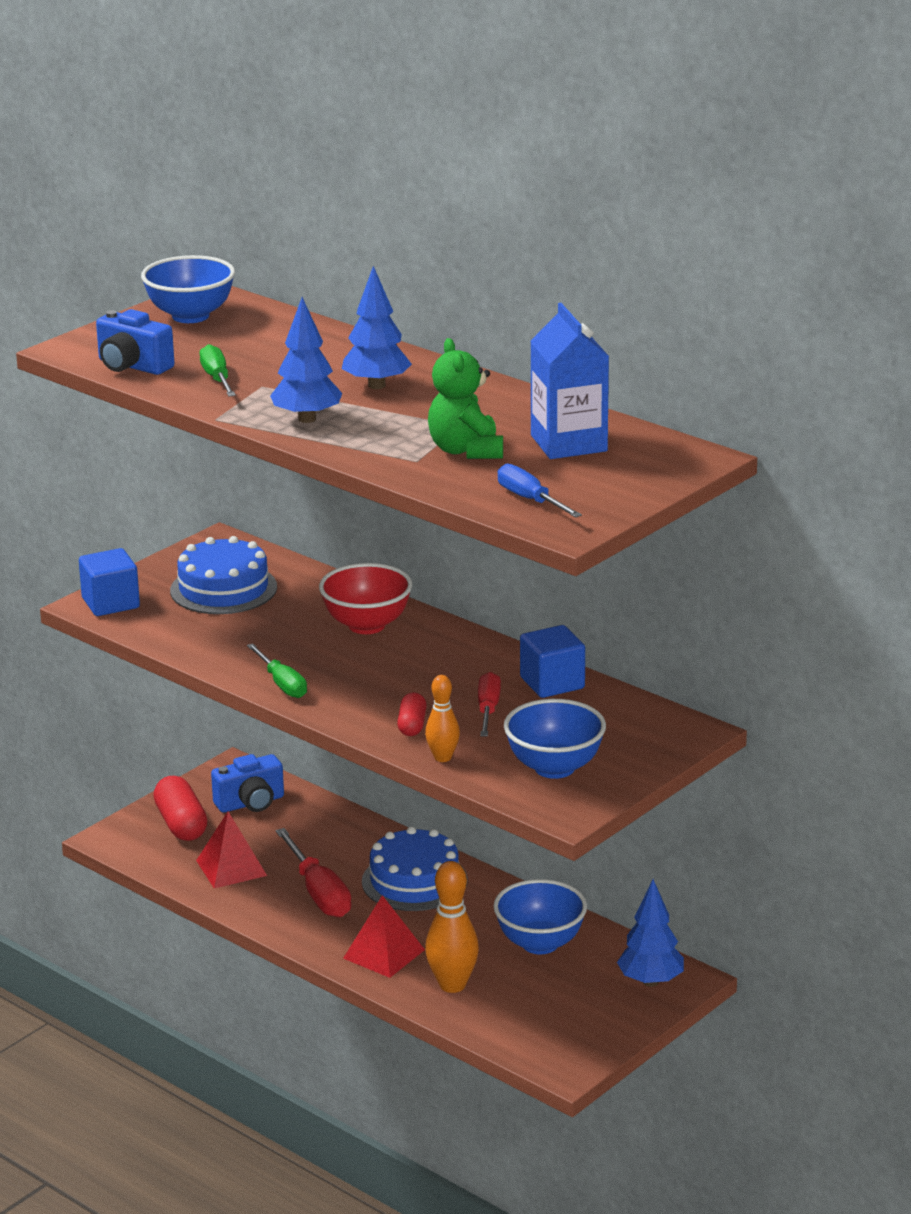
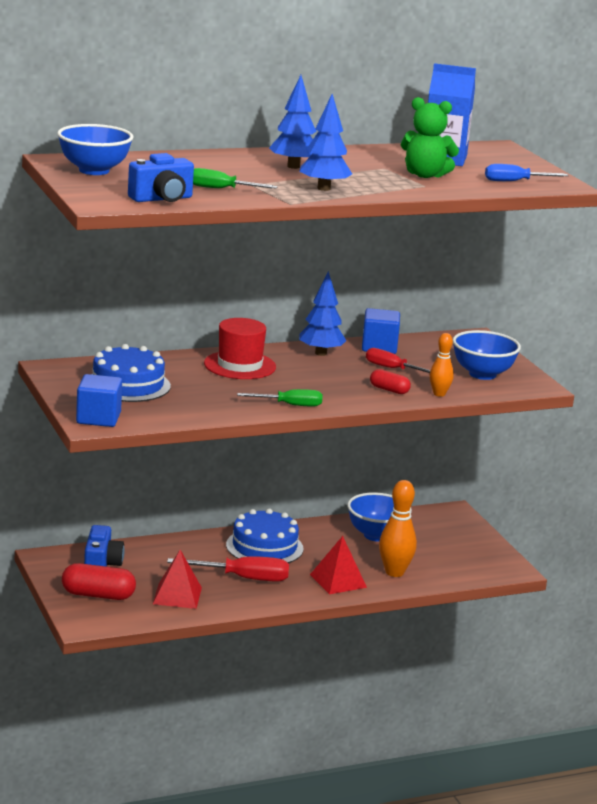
camera: 65 degrees left, 5 degrees down
red bowl [319,563,412,634] -> red hat [204,318,276,379]
blue tree [617,879,684,987] -> blue tree moved to [299,271,347,356]

